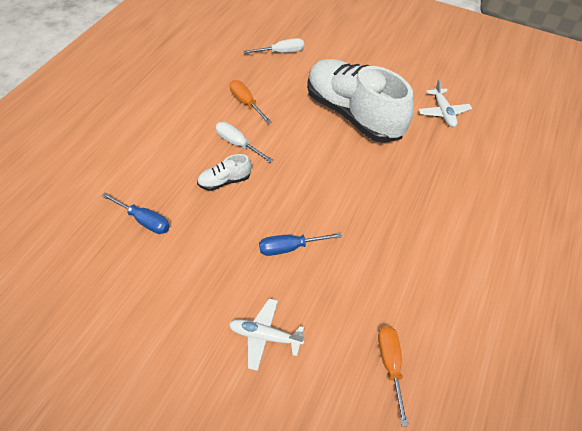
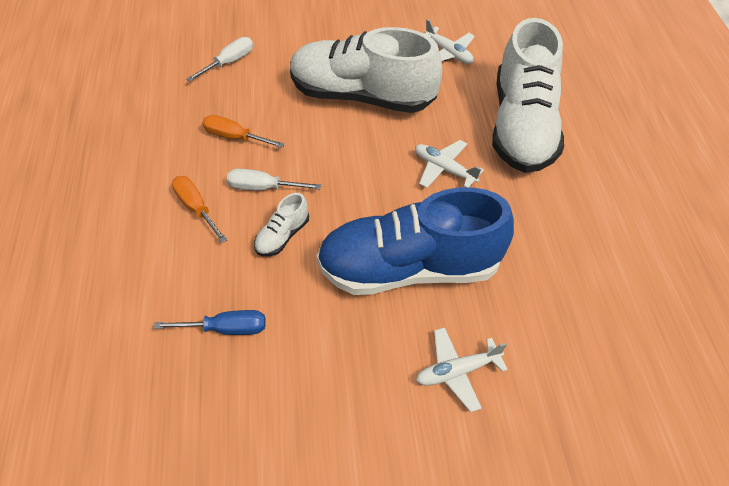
camera: 30 degrees left, 0 degrees up
blue screwdriver [259,233,342,256] -> blue shoe [316,187,514,295]
orange screwdriver [378,326,409,426] -> orange screwdriver moved to [172,176,227,243]
none -> white plane [415,140,484,188]
none -> white shoe [492,18,564,173]

